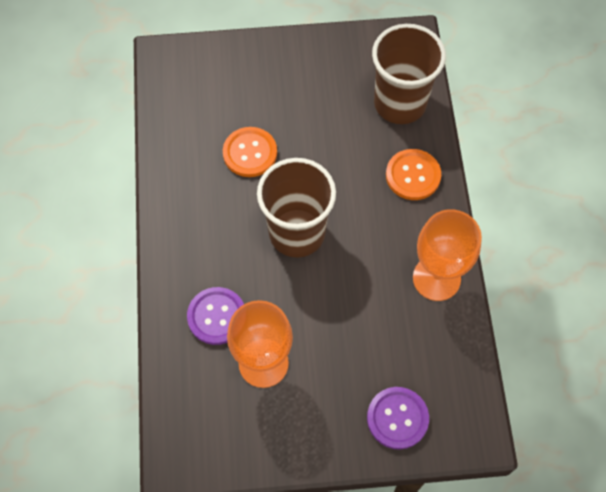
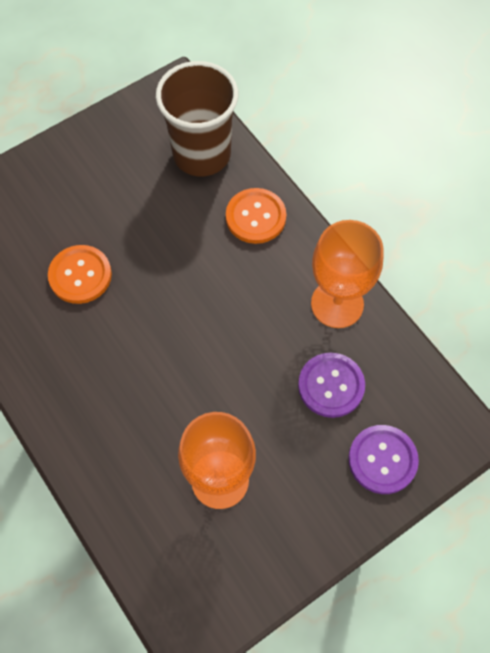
camera: 30 degrees left, 0 degrees up
purple button [187,287,244,345] -> purple button moved to [298,353,365,418]
brown cup [257,158,336,257] -> none

